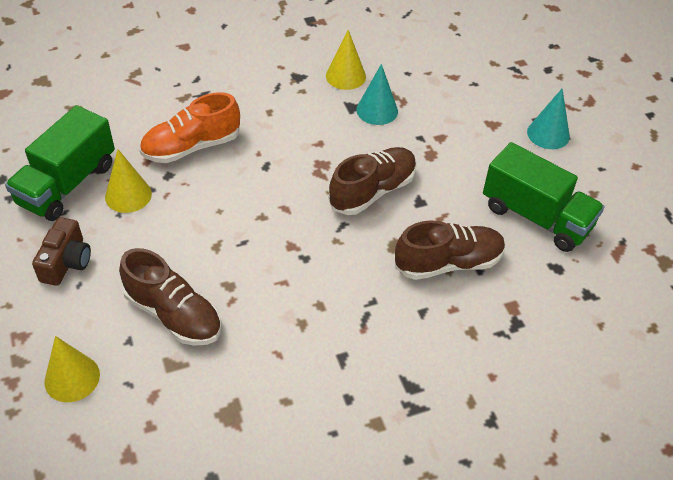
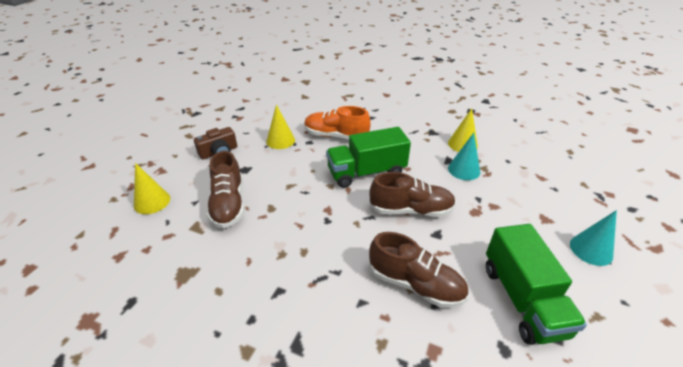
camera: 45 degrees right, 10 degrees down
green truck [5,105,115,221] -> green truck moved to [326,127,411,188]

